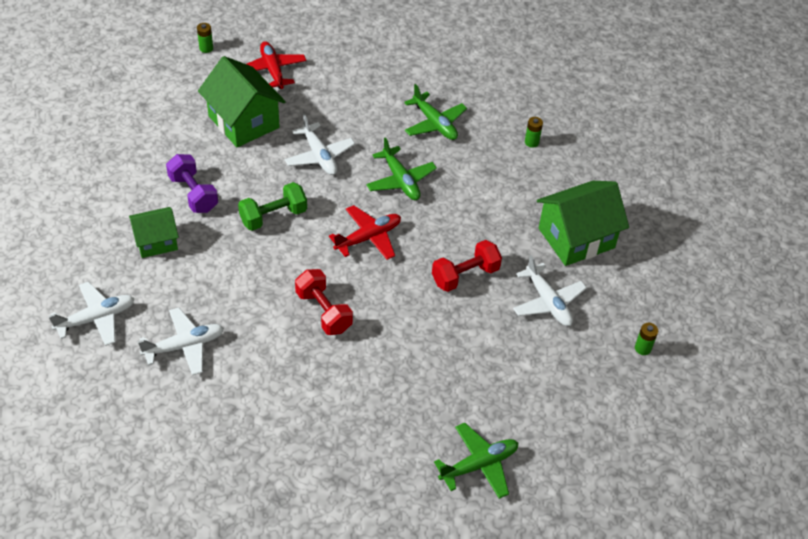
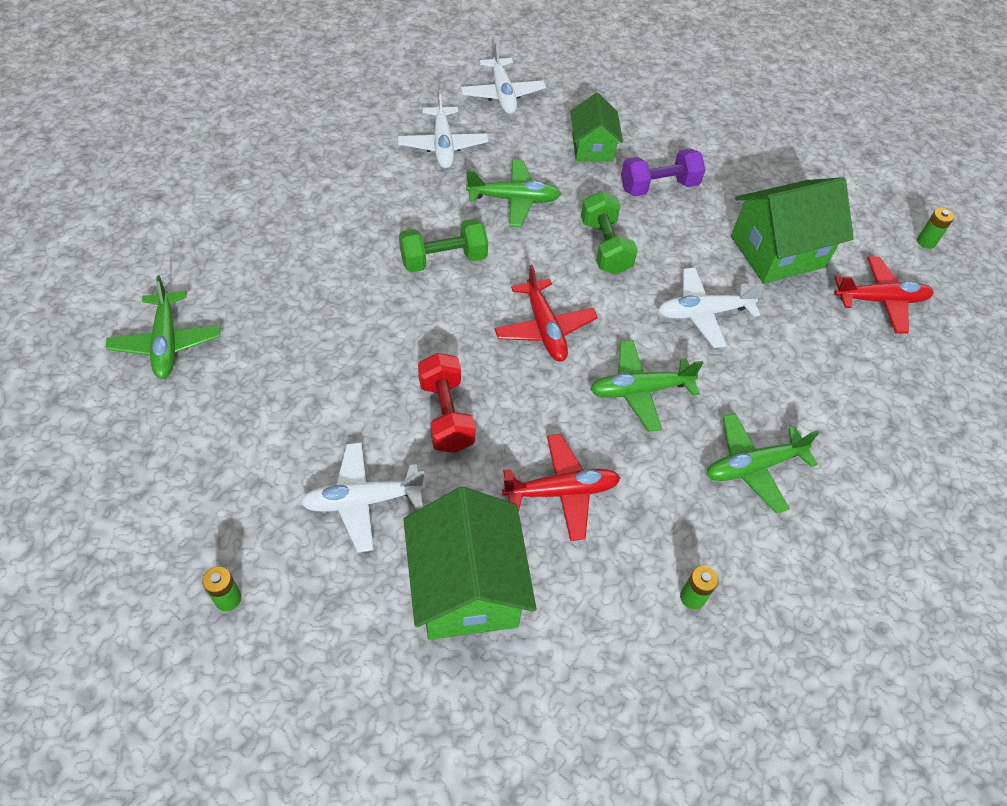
camera: 105 degrees right, 5 degrees up
red dumbbell [295,269,353,335] -> green dumbbell [399,218,488,272]
none -> green plane [466,160,561,227]
none -> red plane [502,434,620,541]

